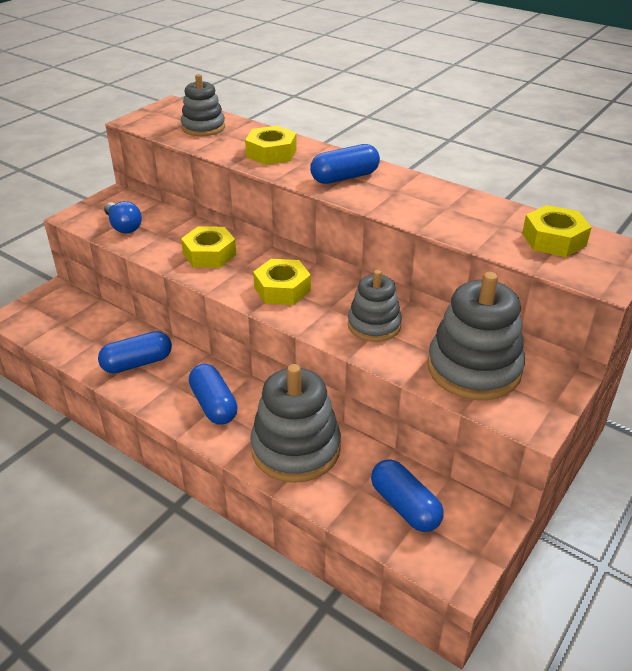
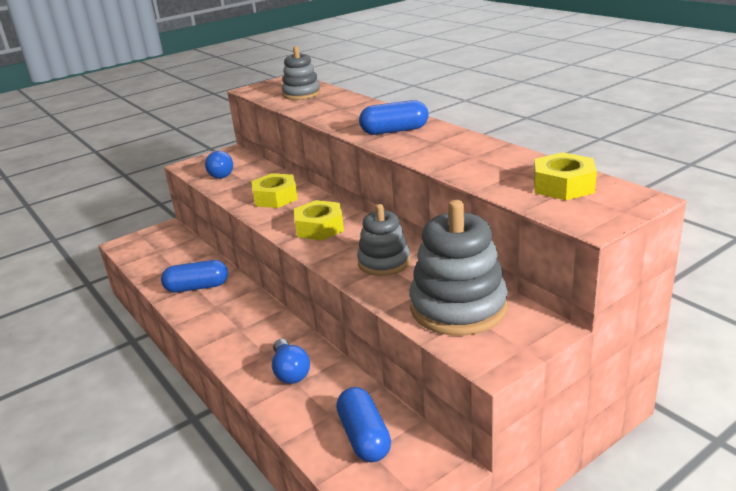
camera: 20 degrees right, 10 degrees down
blue capsule [189,364,238,425] -> none
yellow nut [245,126,297,165] -> none
grey stacking toy [250,364,341,483] -> blue light bulb [272,339,310,384]

